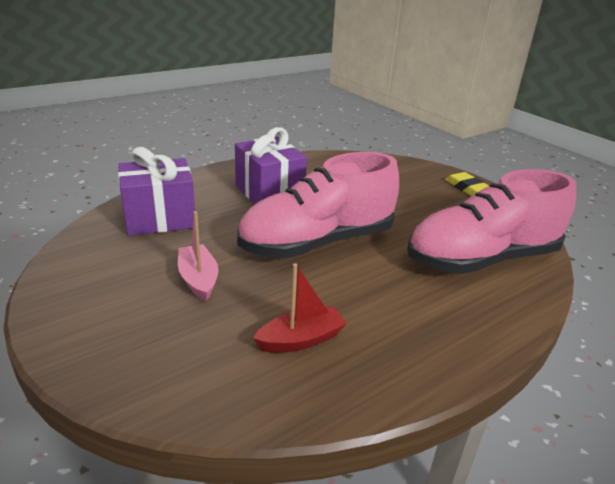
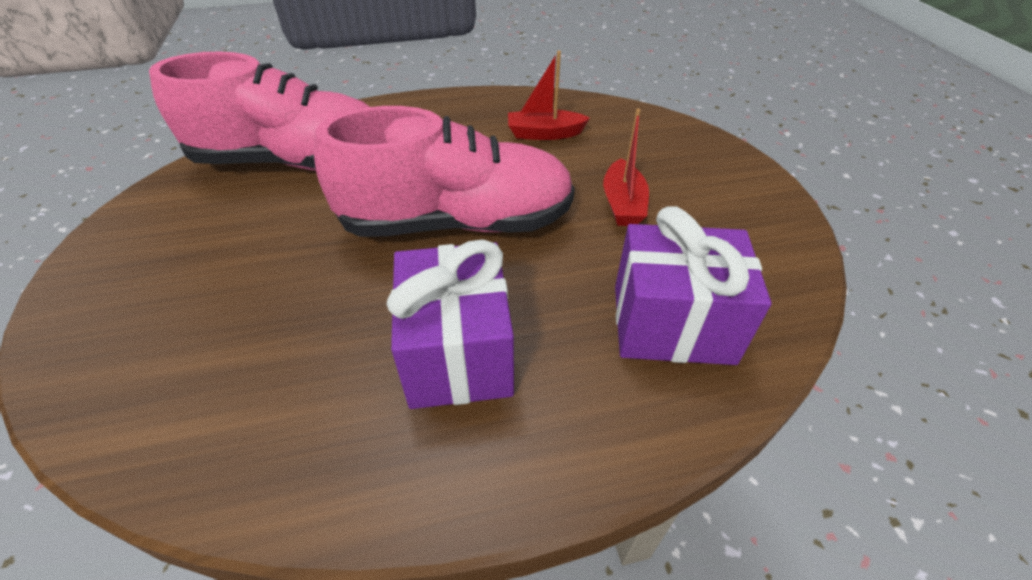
camera: 155 degrees left, 15 degrees up
pink boat [178,211,218,302] -> red boat [603,109,649,226]
yellow eraser [445,172,489,196] -> none

